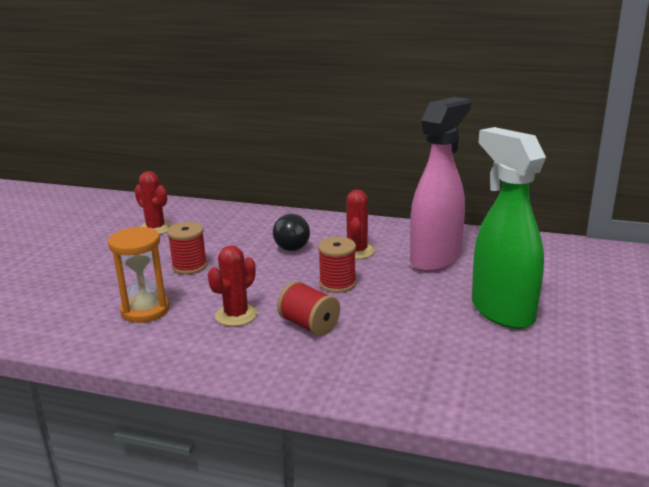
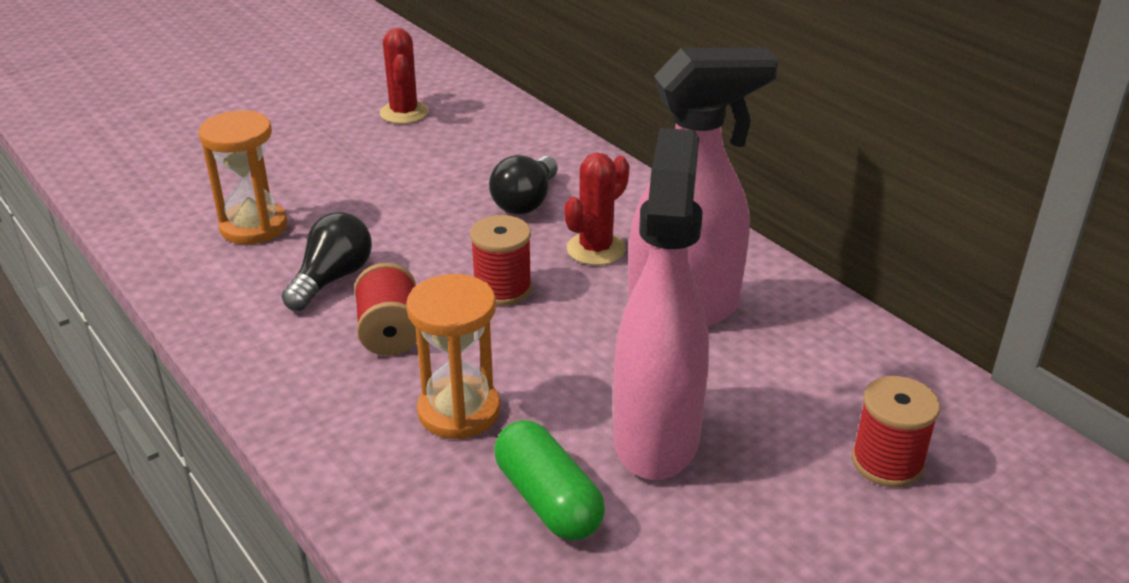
camera: 35 degrees right, 10 degrees up
red spool [167,222,207,275] -> red spool moved to [852,376,940,487]
red cactus [208,245,257,326] -> black light bulb [282,212,372,311]
green spray bottle [472,127,546,329] -> pink spray bottle [613,128,709,480]
none -> orange hourglass [406,274,500,439]
none -> green capsule [494,420,605,540]

